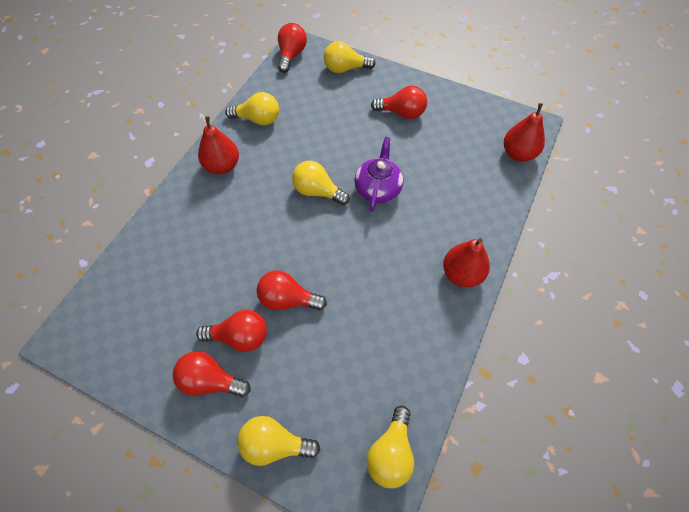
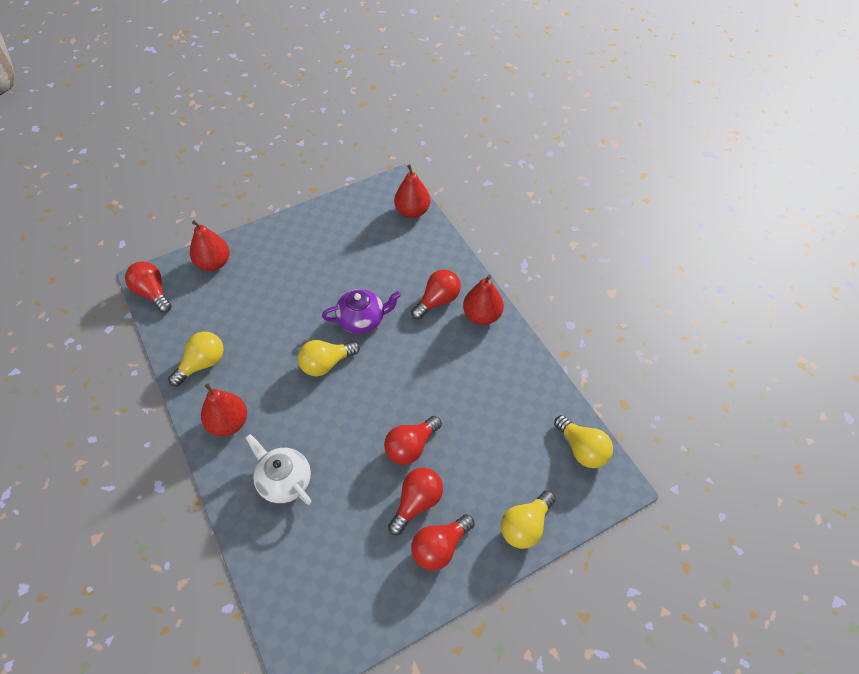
camera: 55 degrees left, 5 degrees down
yellow light bulb [324,41,376,73] -> red pear [190,220,230,271]
purple teapot [354,137,404,212] -> purple teapot turned 120 degrees clockwise [322,289,401,334]
red light bulb [371,86,427,119] -> red light bulb moved to [411,269,461,320]
none -> white teapot [246,434,312,505]

